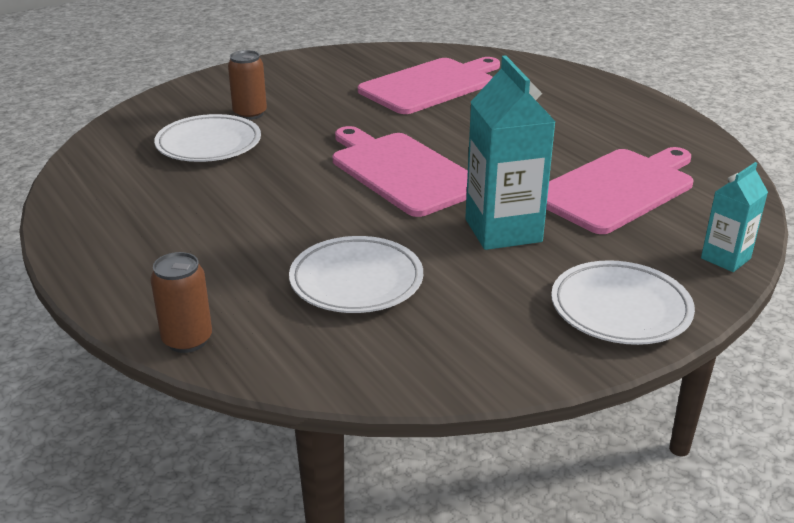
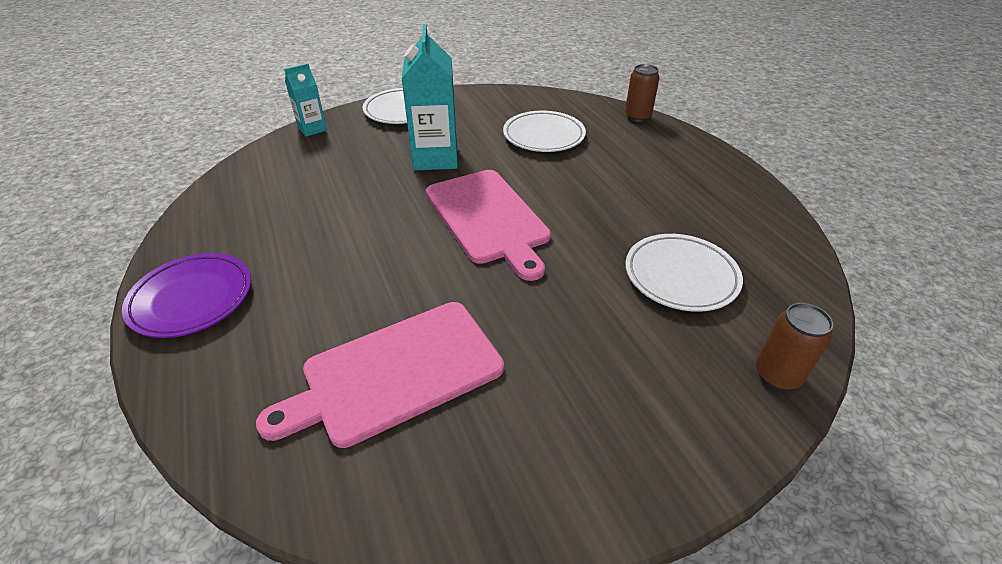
camera: 170 degrees left, 10 degrees up
brown can [228,50,267,120] -> brown can moved to [756,303,833,390]
pink cutting board [546,147,693,234] -> none
none -> purple plate [122,253,251,338]

